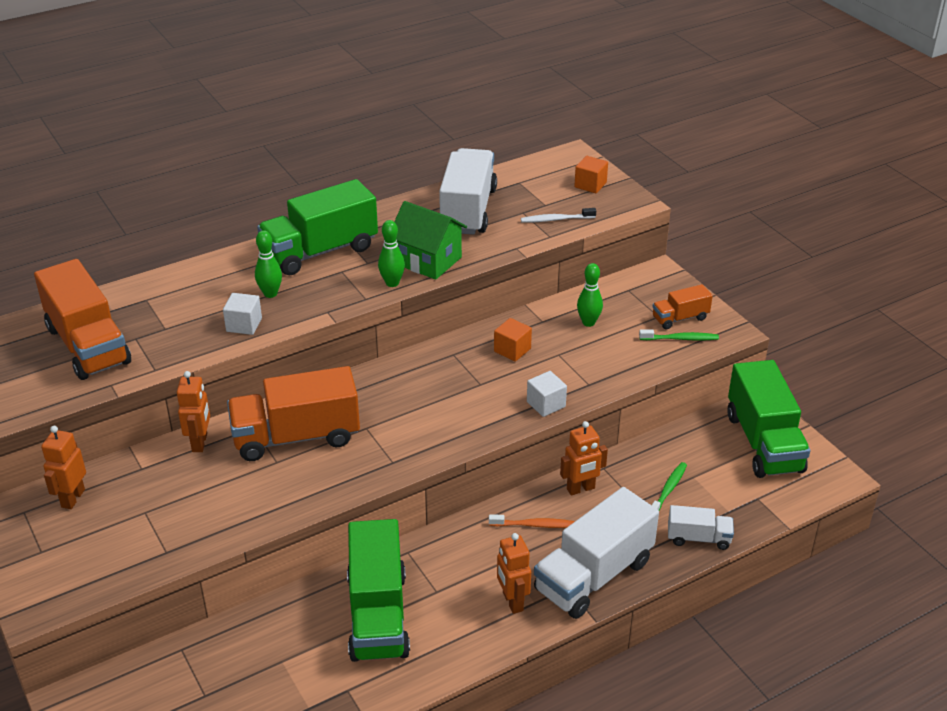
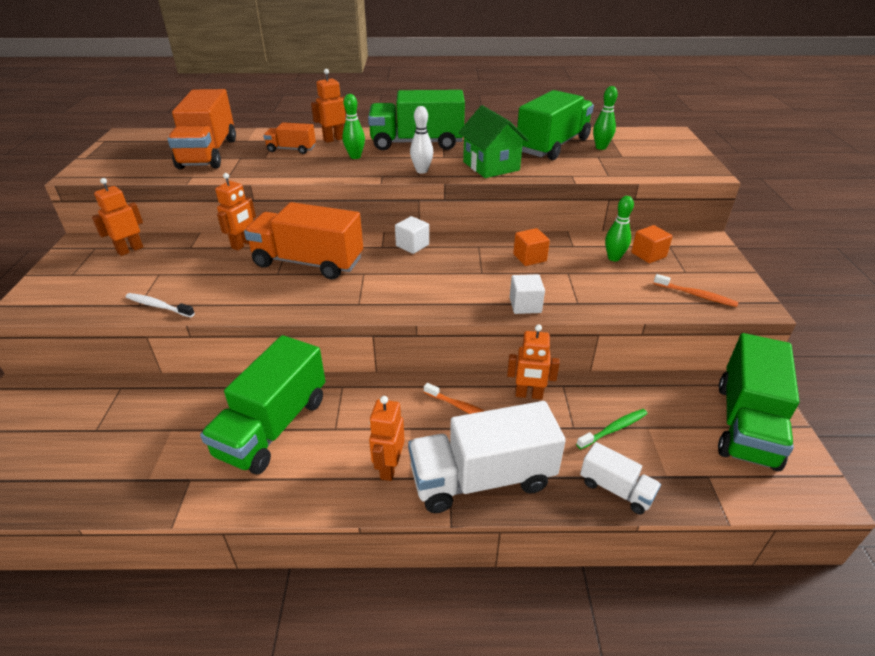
camera: 30 degrees right, 0 degrees up
white cube [223,293,262,335] -> white cube moved to [395,216,429,254]
green bowling pin [378,220,405,287] -> green bowling pin moved to [593,86,618,150]
white truck [439,148,497,235] -> green truck [517,90,594,160]
white toothbrush [521,208,596,223] -> white toothbrush moved to [126,293,195,317]
orange cube [574,156,608,193] -> orange cube moved to [631,225,673,263]
green toothbrush [639,329,719,340] -> orange toothbrush [654,274,739,307]
orange truck [652,284,713,329] -> orange truck moved to [263,122,316,154]
none -> orange robot [311,69,347,143]
none -> white bowling pin [410,106,433,174]

